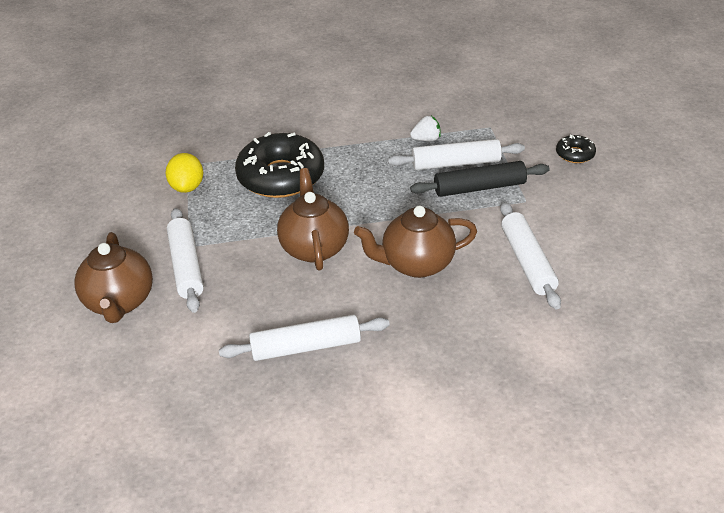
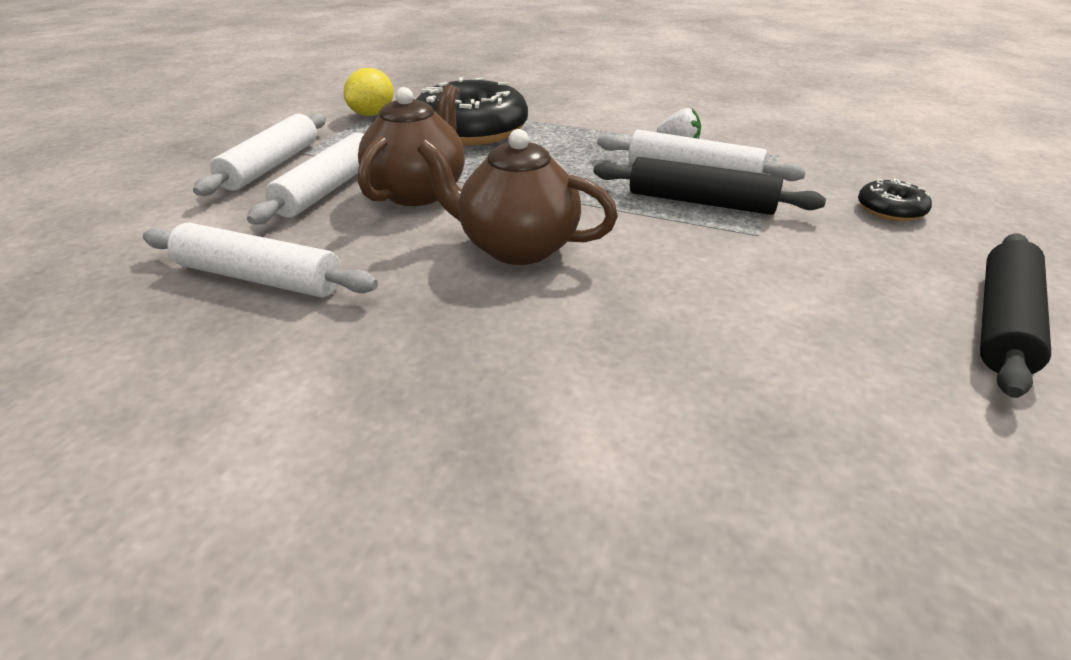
camera: 30 degrees right, 5 degrees down
brown teapot [74,232,153,323] -> none
white rolling pin [500,202,561,309] -> white rolling pin moved to [247,133,364,224]
none -> black rolling pin [980,233,1051,398]

